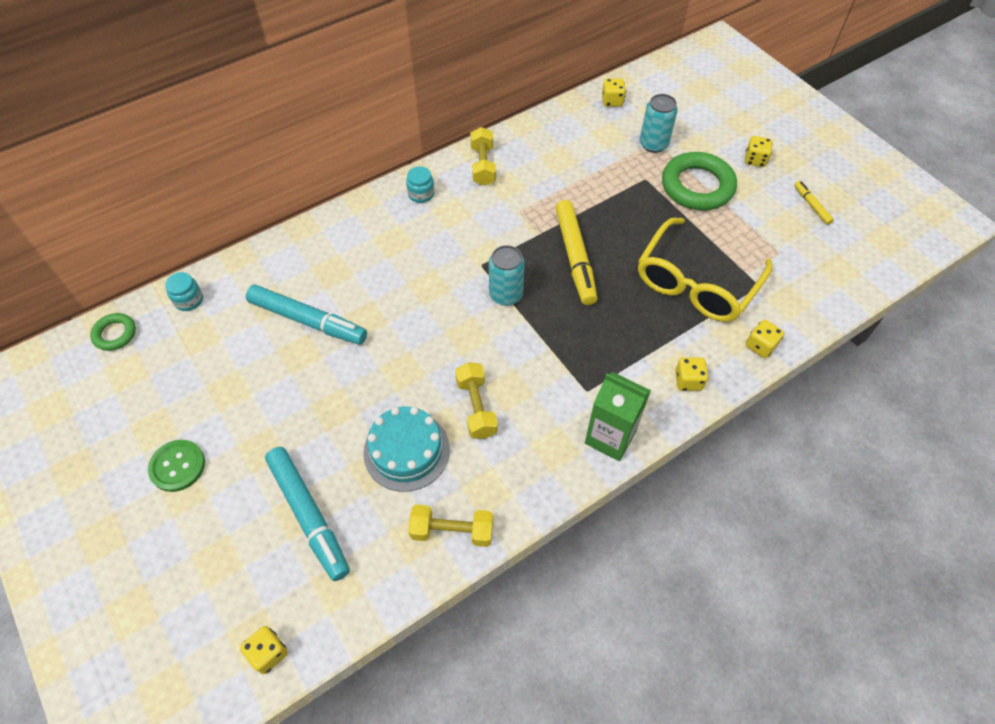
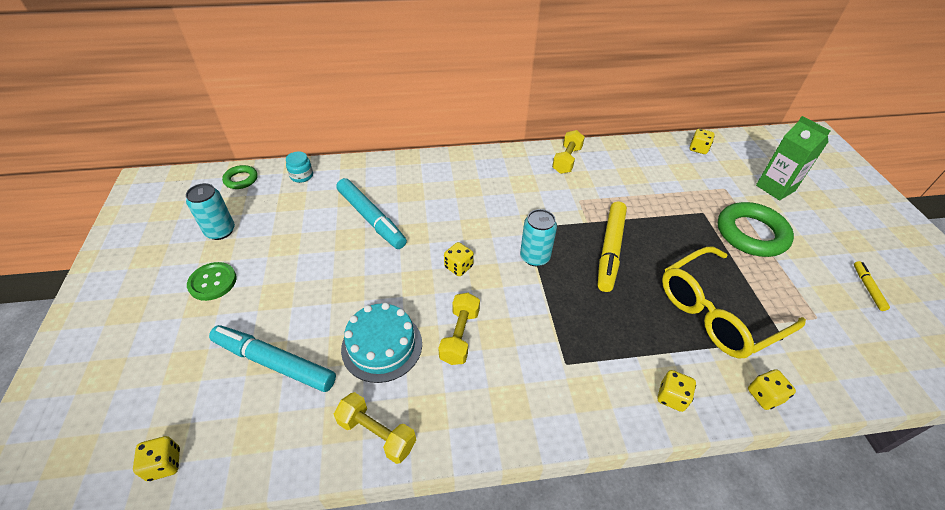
camera: 25 degrees right, 10 degrees down
turquoise marker [265,447,350,581] -> turquoise marker turned 120 degrees clockwise [209,325,336,392]
turquoise jar [406,166,435,203] -> none
green carton [585,372,651,461] -> green carton moved to [756,116,830,200]
turquoise can [640,94,678,153] -> turquoise can moved to [186,183,235,240]
yellow dice [745,136,773,167] -> yellow dice moved to [444,242,474,276]

